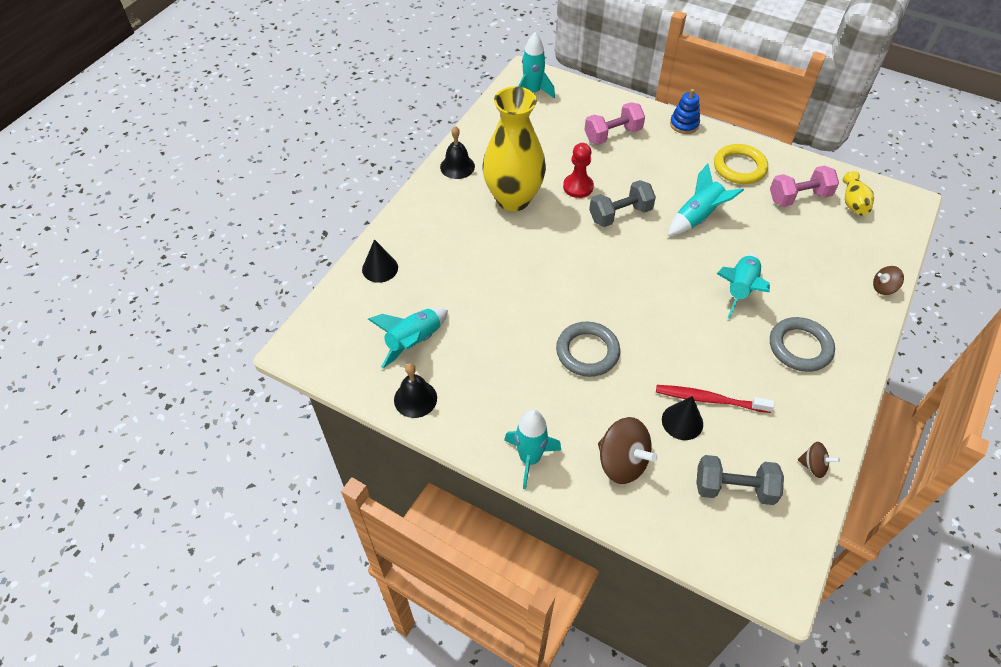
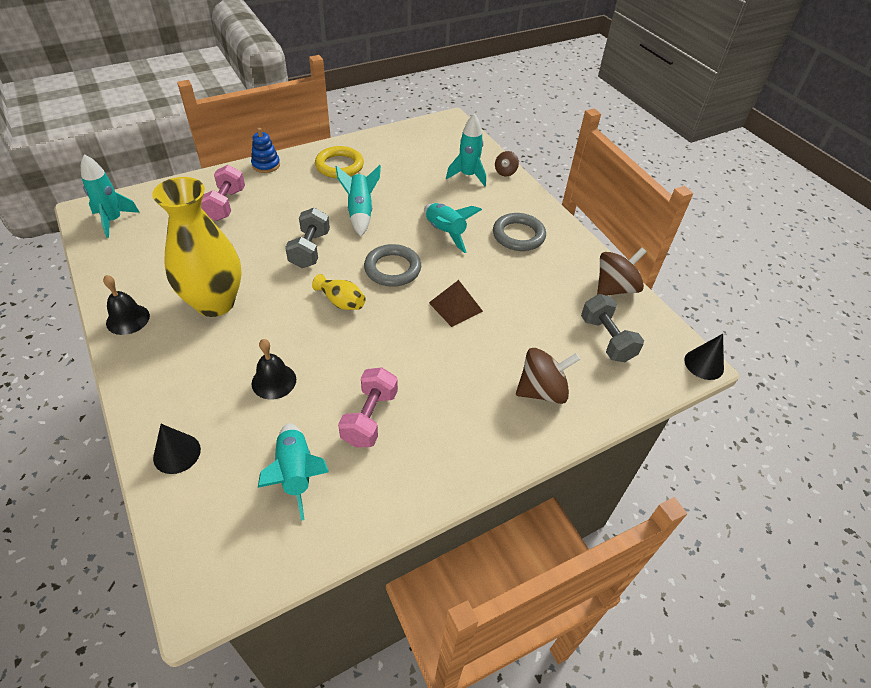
camera: 60 degrees left, 5 degrees down
black bell [394,363,437,418] -> black bell moved to [251,339,296,400]
turquoise rocket [504,409,561,489] -> turquoise rocket moved to [446,113,486,186]
grey ring [556,321,620,377] -> grey ring moved to [364,244,421,287]
red pawn [563,143,594,198] -> none
red toothbrush [656,385,774,413] -> none
black cone [662,396,703,440] -> black cone moved to [684,334,724,380]
grey dumbbell [696,455,784,505] -> grey dumbbell turned 60 degrees counterclockwise [581,294,644,362]
pink dumbbell [770,166,839,207] -> pink dumbbell moved to [338,367,398,447]
brown spinning top [798,442,840,478] -> brown spinning top [597,247,647,296], size x1.85
yellow vase [843,171,874,215] -> yellow vase moved to [312,274,366,310]
none -> brown pyramid [429,280,483,327]

